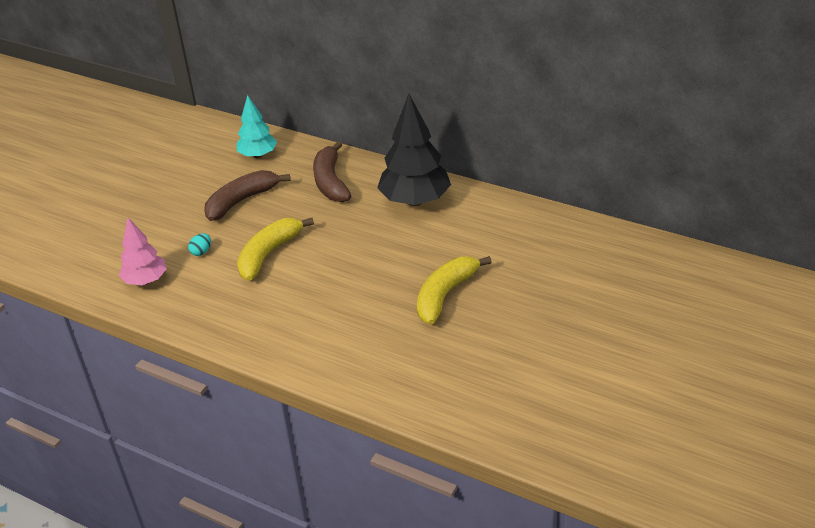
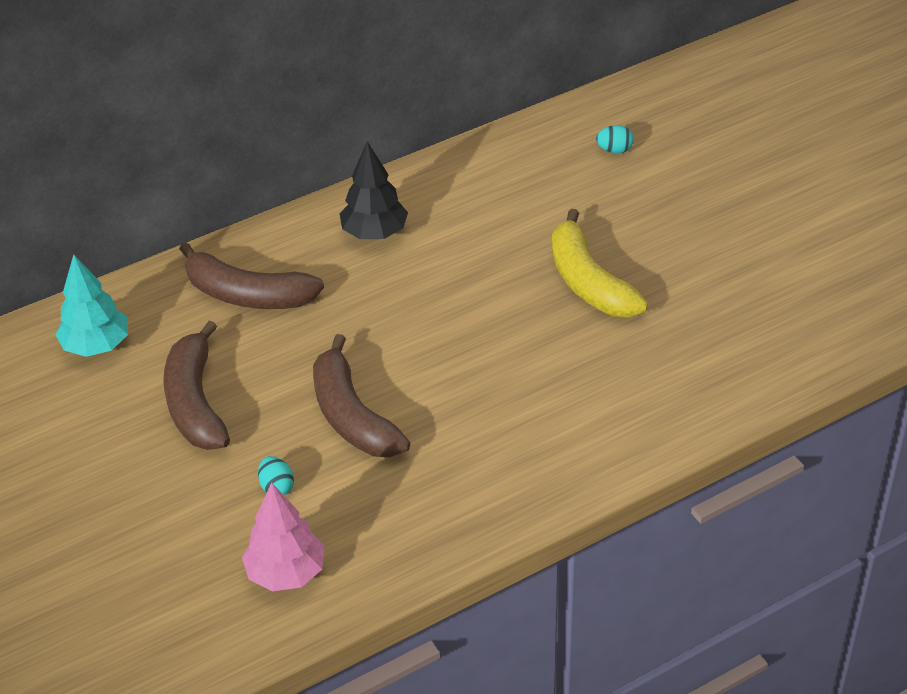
camera: 60 degrees left, 5 degrees up
yellow banana [237,218,314,281] -> brown banana [313,334,410,457]
black tree [377,94,451,206] -> black tree [339,141,408,239], size x0.61
none -> turquoise egg [596,125,634,153]

